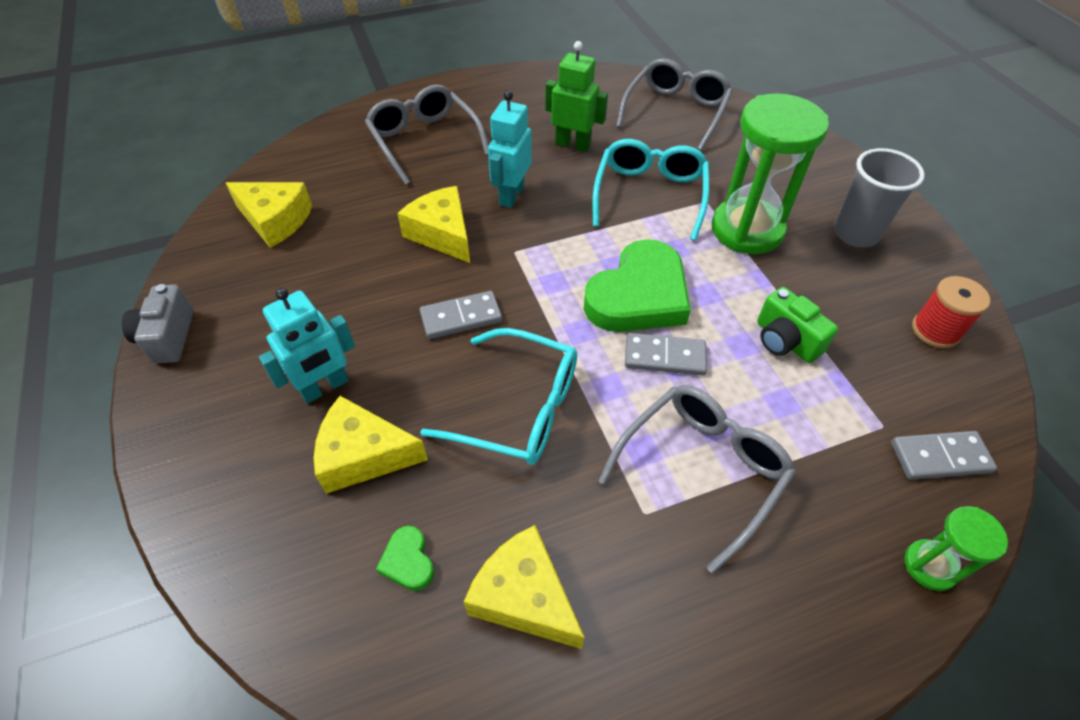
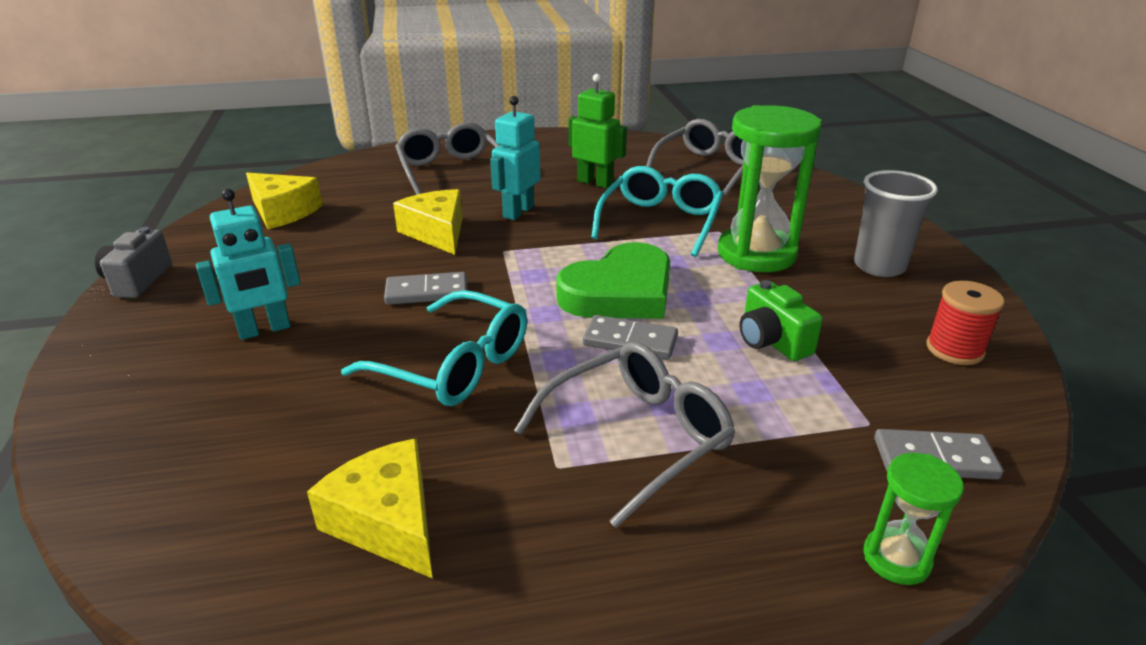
camera: 10 degrees right, 20 degrees down
yellow cheese [314,396,428,494] -> none
green heart [376,525,434,591] -> none

